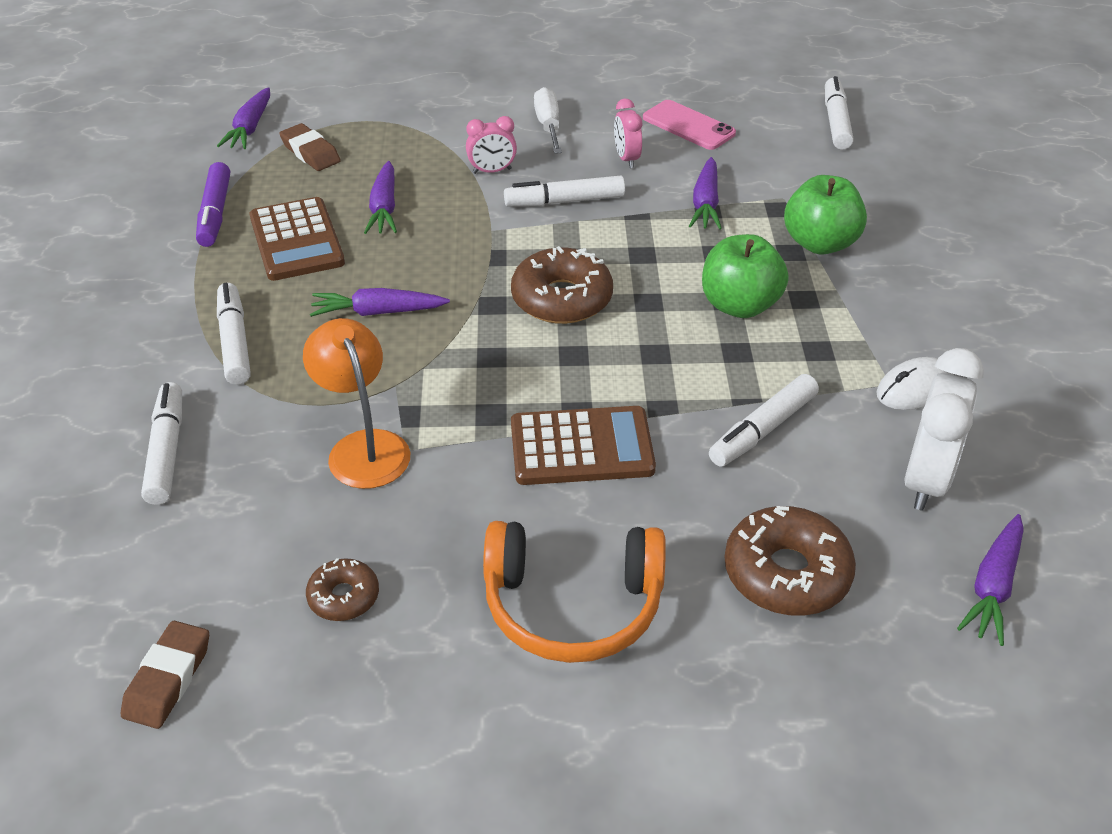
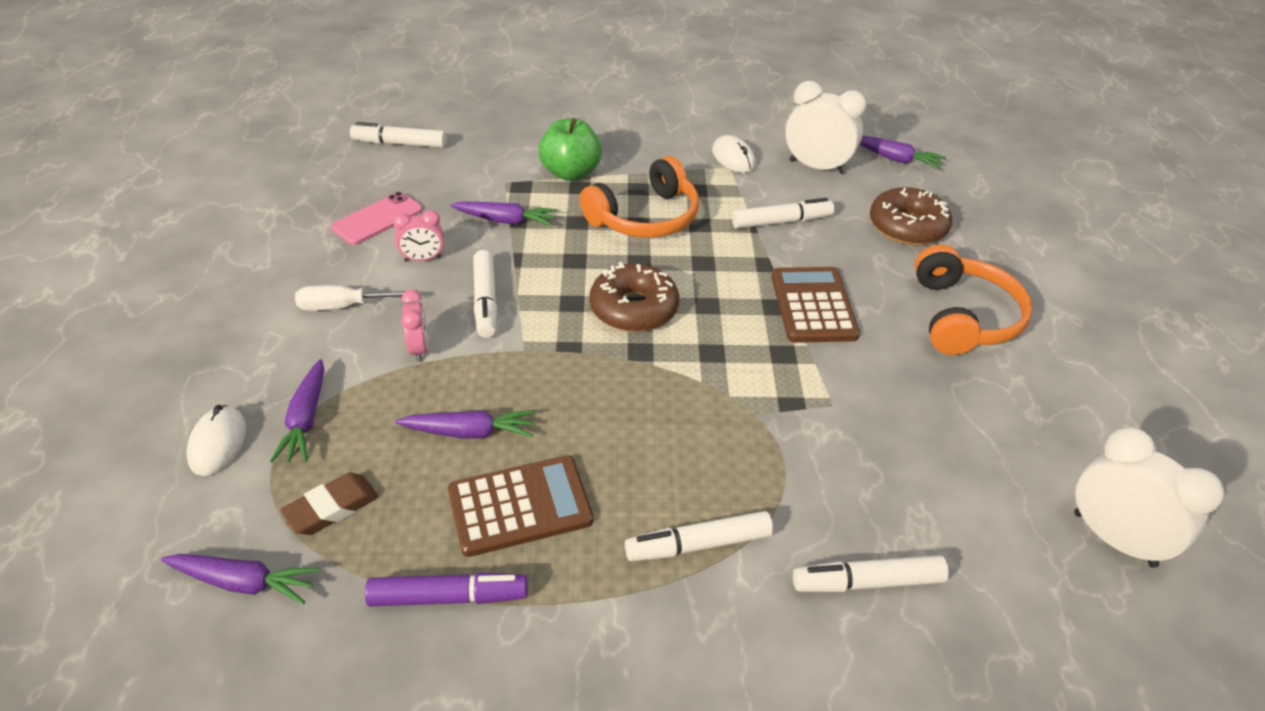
camera: 90 degrees left, 0 degrees up
brown eraser [121,621,209,729] -> white clock [1074,427,1225,568]
orange lamp [303,318,410,489] -> none
brown donut [306,558,379,621] -> none
purple carrot [310,288,450,317] -> purple carrot moved to [270,359,324,463]
green apple [702,234,789,318] -> orange headphones [579,156,699,238]
white marker [709,374,819,467] -> white marker turned 60 degrees counterclockwise [732,198,834,229]
none -> white mouse [186,405,246,476]

